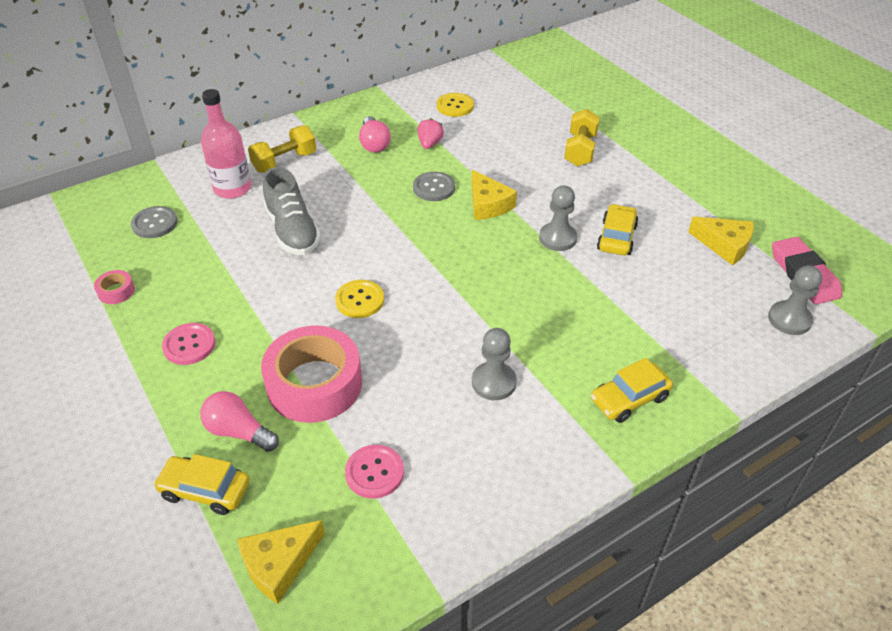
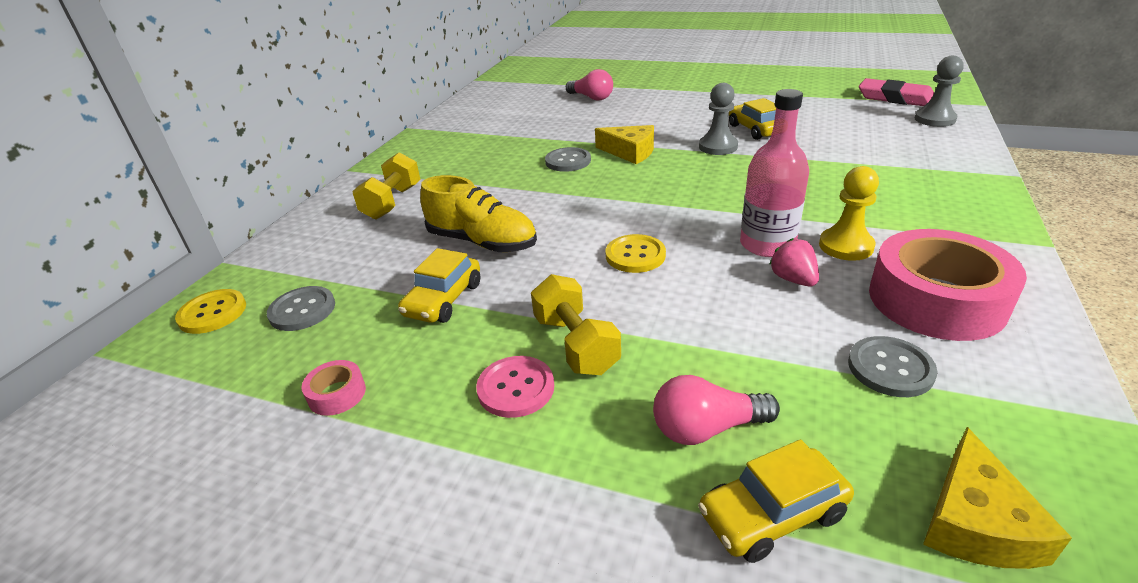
camera: 35 degrees left, 10 degrees down
pink bottle [201,89,251,199] -> pink bottle moved to [740,89,809,257]
pink tape [261,326,362,423] -> pink tape moved to [869,229,1027,341]
grey shoe [263,167,321,255] -> yellow shoe [420,175,537,252]
pink button [345,445,404,499] -> grey button [848,336,938,397]
pink light bulb [359,116,391,153] -> pink light bulb moved to [566,69,613,101]
pink strawberry [417,118,444,149] -> pink strawberry moved to [769,238,819,286]
yellow button [437,93,474,117] -> yellow button moved to [175,289,246,334]
grey pawn [472,328,517,400] -> yellow pawn [819,166,879,261]
yellow dumbbell [564,109,600,167] -> yellow dumbbell moved to [531,274,621,375]
yellow car [591,358,673,423] -> yellow car moved to [398,248,480,323]
yellow cheese [688,217,754,265] -> none

